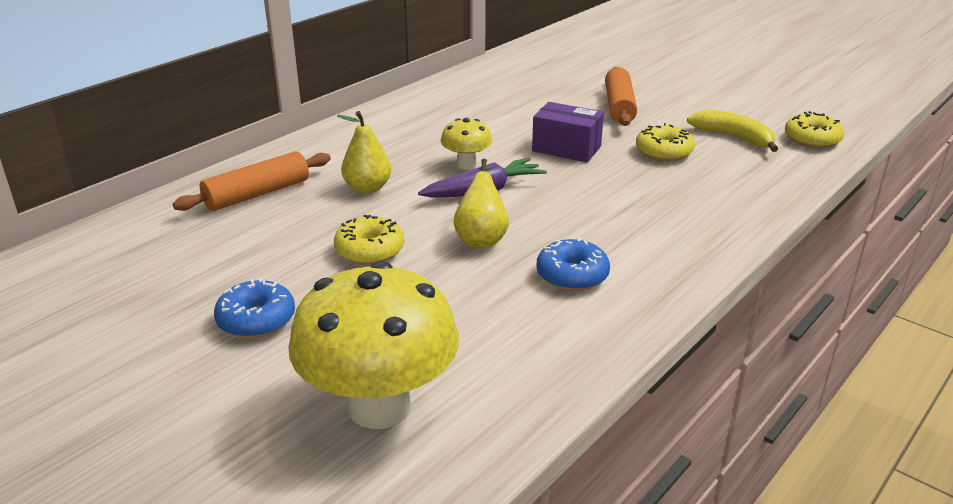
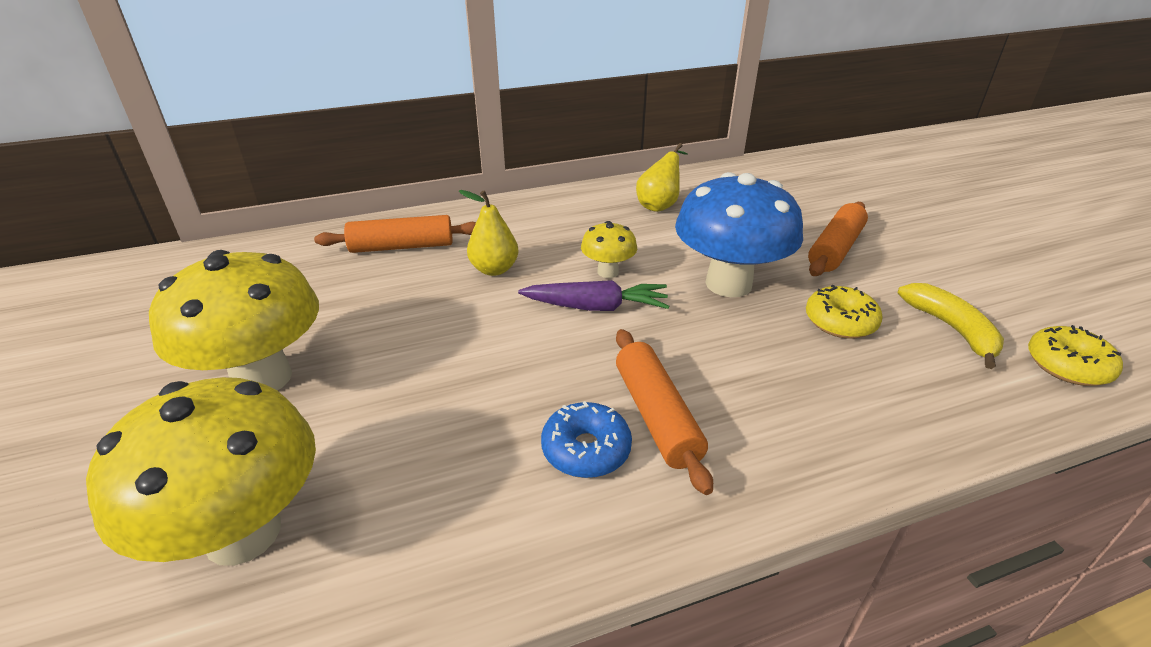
camera: 30 degrees right, 5 degrees up
blue donut [214,278,295,338] -> yellow mushroom [149,250,319,390]
yellow donut [334,215,404,265] -> none
yellow pear [454,159,509,248] -> yellow pear moved to [636,143,688,212]
purple box [532,102,604,162] -> blue mushroom [675,172,803,297]
none -> orange rolling pin [616,329,713,495]

